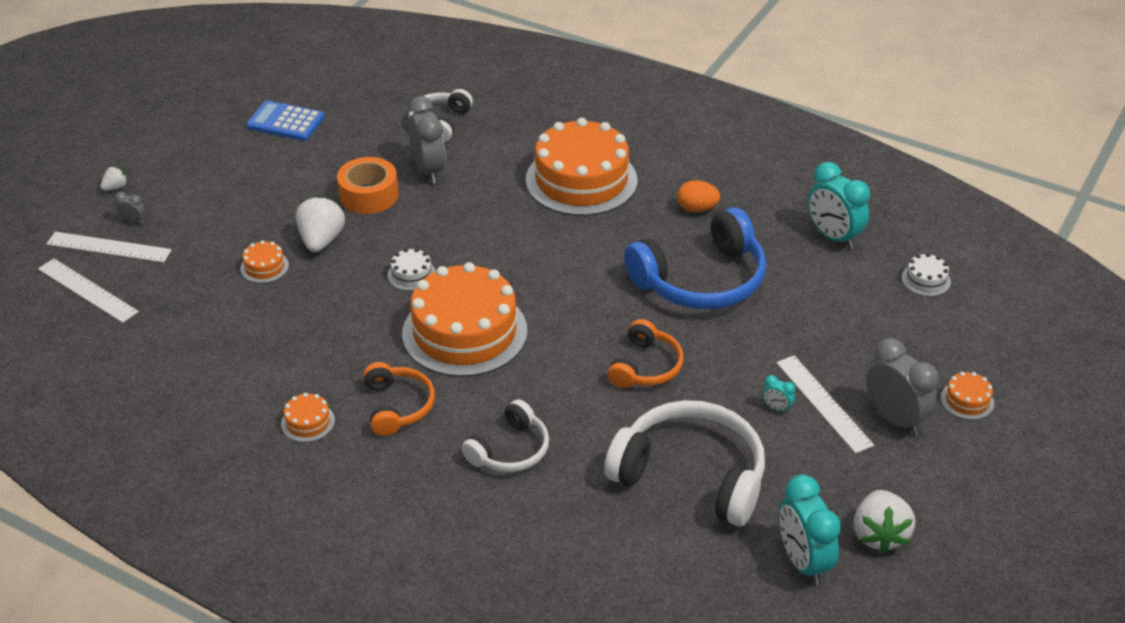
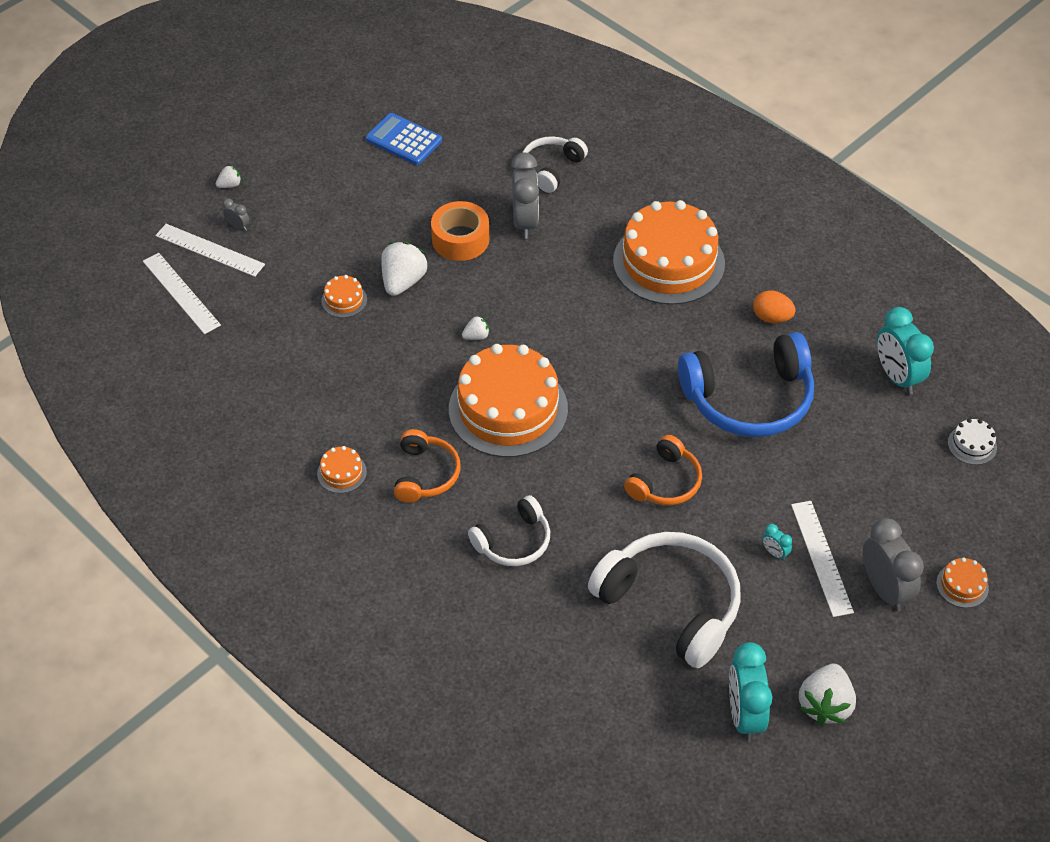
camera: 15 degrees right, 10 degrees up
white cake [388,248,436,291] -> white strawberry [462,316,489,340]

